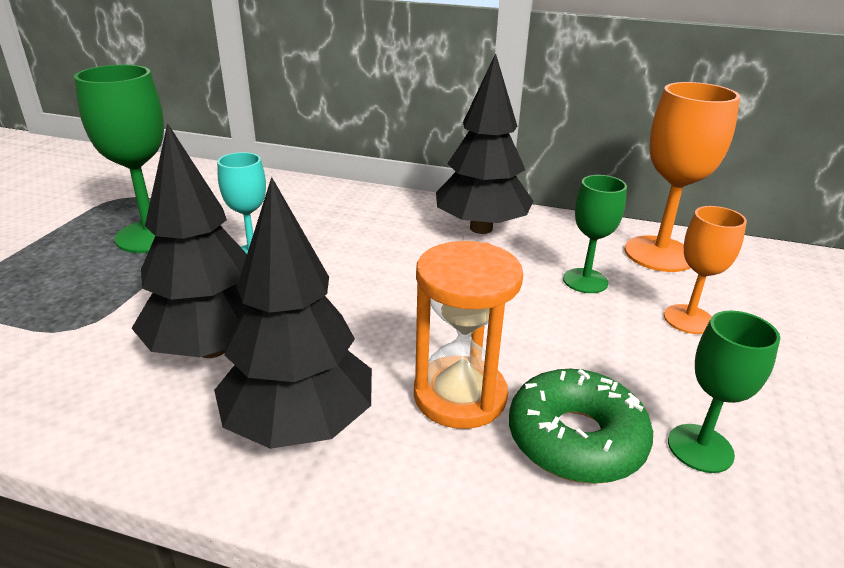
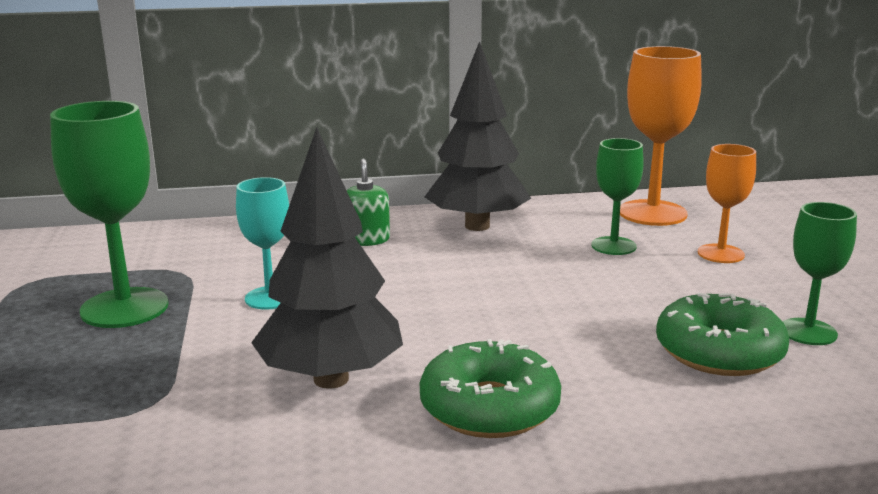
camera: 25 degrees left, 10 degrees down
black tree [214,177,372,449] -> green donut [420,339,561,438]
orange hourglass [414,241,523,429] -> none
none -> green soap dispenser [346,158,390,246]

